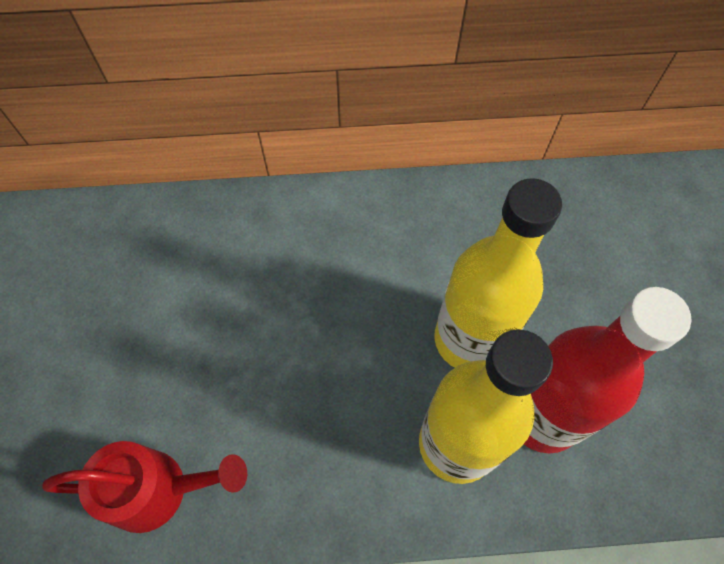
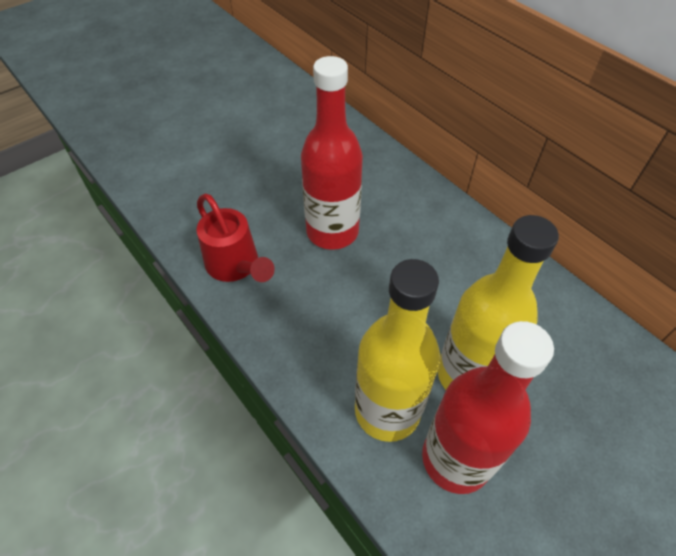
camera: 55 degrees right, 10 degrees down
none -> red bottle [301,56,363,250]

